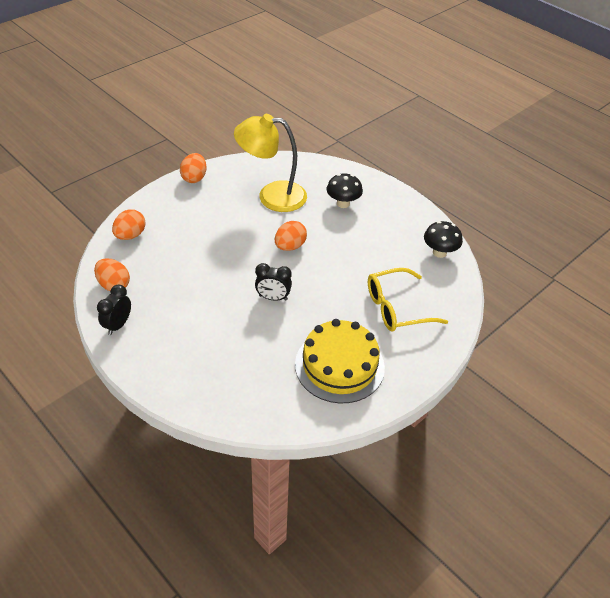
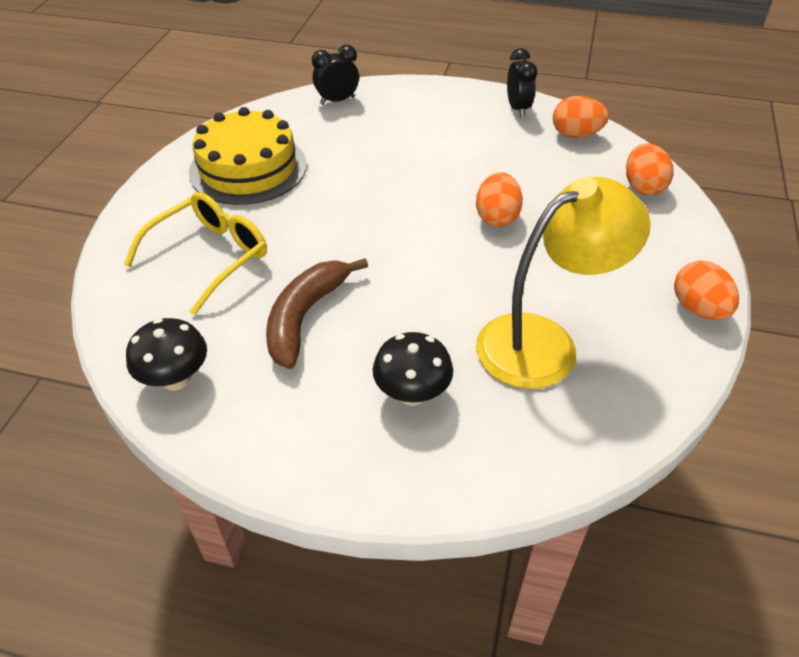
camera: 150 degrees right, 0 degrees up
black clock [255,263,292,301] -> black clock moved to [312,45,359,105]
orange egg [275,221,307,251] -> orange egg moved to [476,172,523,227]
none -> brown banana [266,258,368,369]

